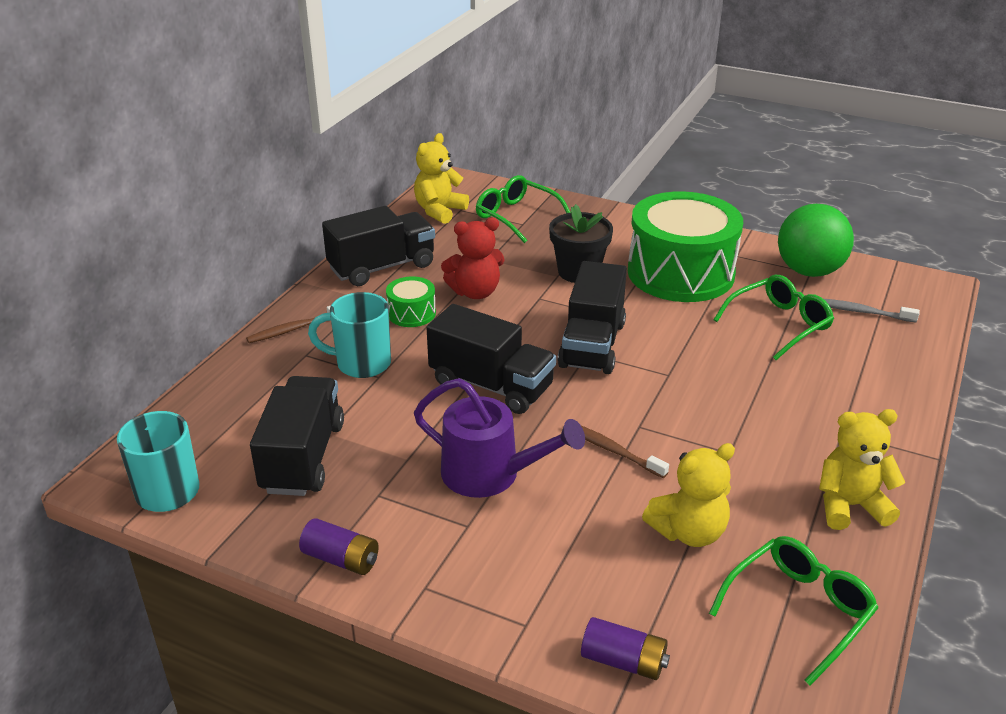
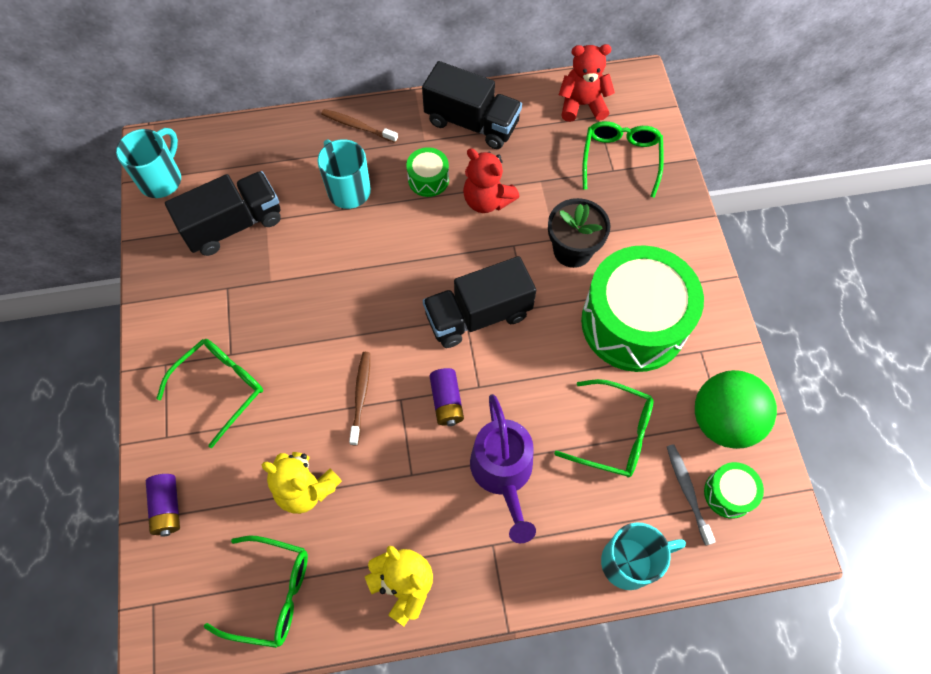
camera: 55 degrees right, 30 degrees up
purple battery [299,518,379,575] -> purple battery moved to [430,368,464,426]
yellow teddy bear [414,133,469,224] -> red teddy bear [559,44,615,122]
purple watering can [414,378,585,498] -> purple watering can moved to [470,394,536,543]
black truck [426,304,556,414] -> none
none -> green glasses [156,339,263,448]
none -> turquoise mug [601,522,686,590]
none -> green drum [704,462,764,519]

